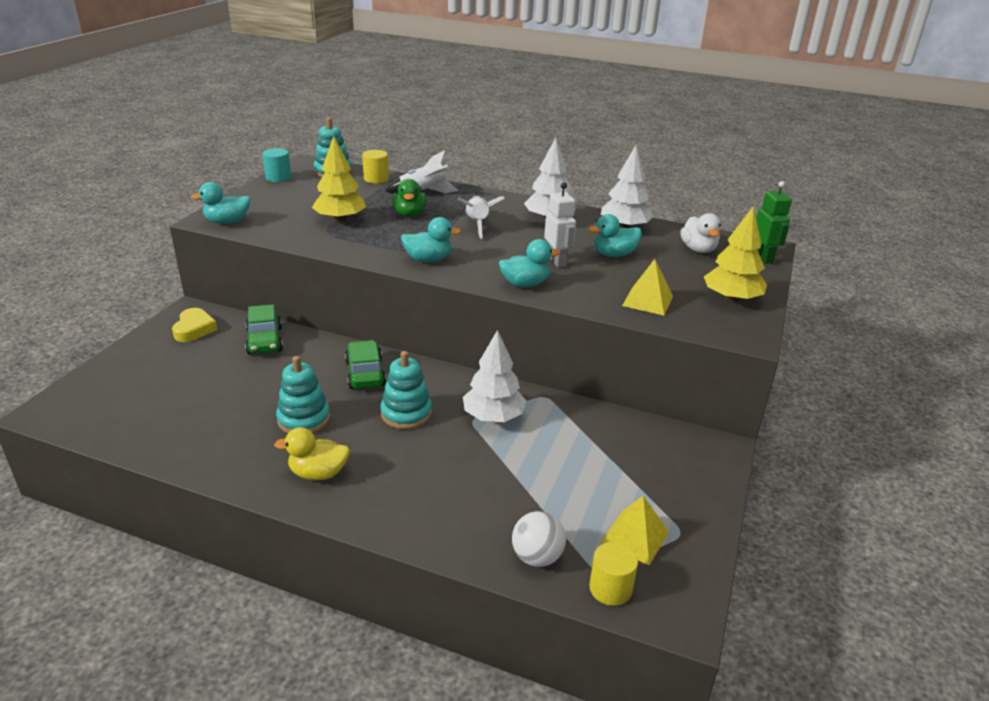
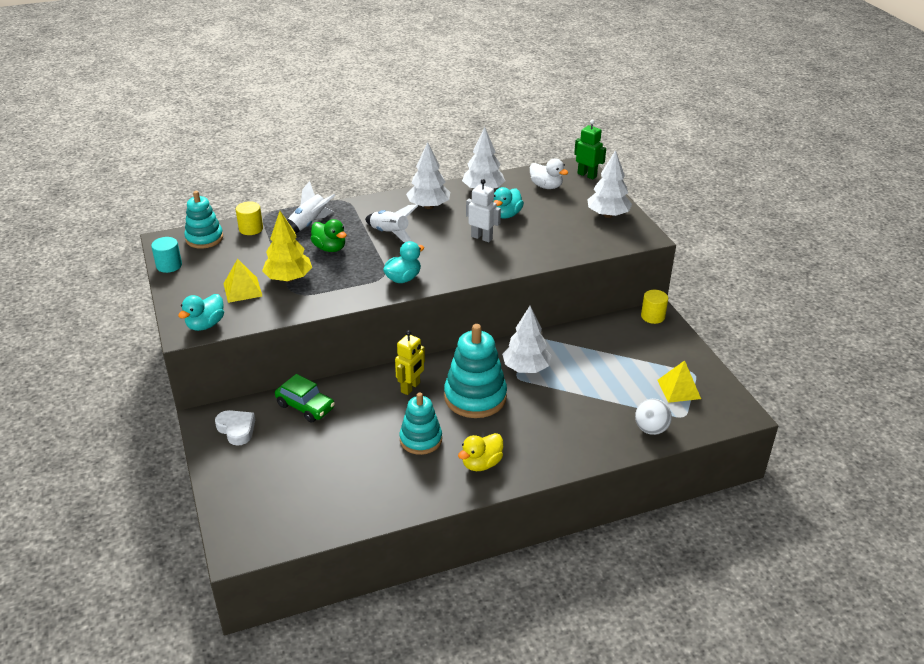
camera: 40 degrees left, 5 degrees up
yellow heart [172,308,217,342] -> white heart [215,410,255,446]
green car [345,340,386,389] -> yellow robot [395,330,425,395]
turquoise stacking toy [380,351,432,429] -> turquoise stacking toy [444,324,507,418], size x1.55
turquoise duck [499,239,560,287] -> none
yellow cylinder [589,542,638,606] -> yellow cylinder moved to [641,290,668,324]
yellow pyramid [622,259,673,315] -> yellow pyramid moved to [223,259,262,303]
yellow tree [704,207,767,303] -> white tree [587,150,632,218]

